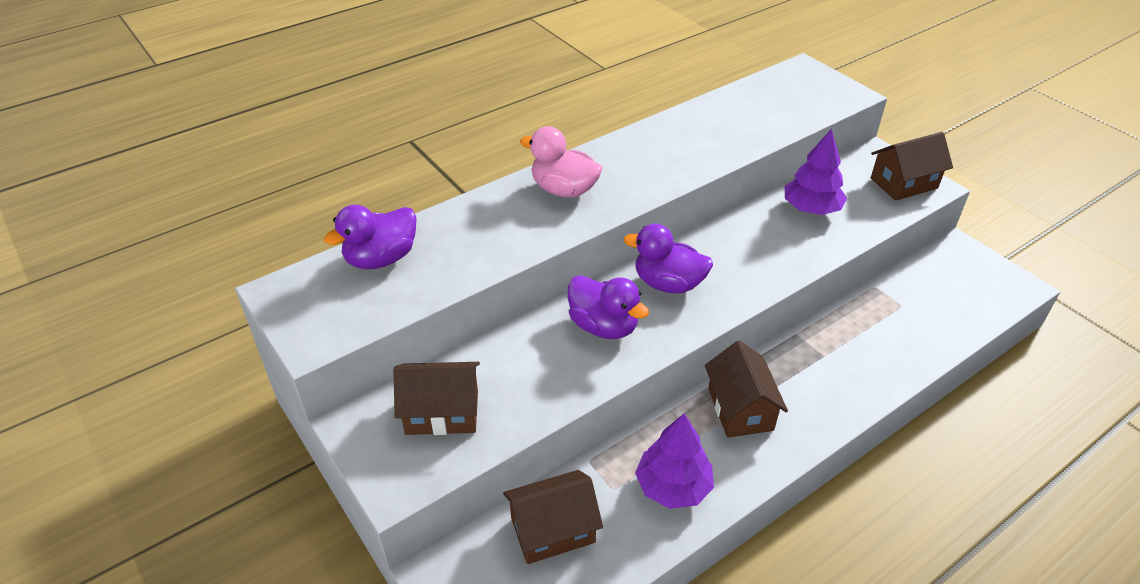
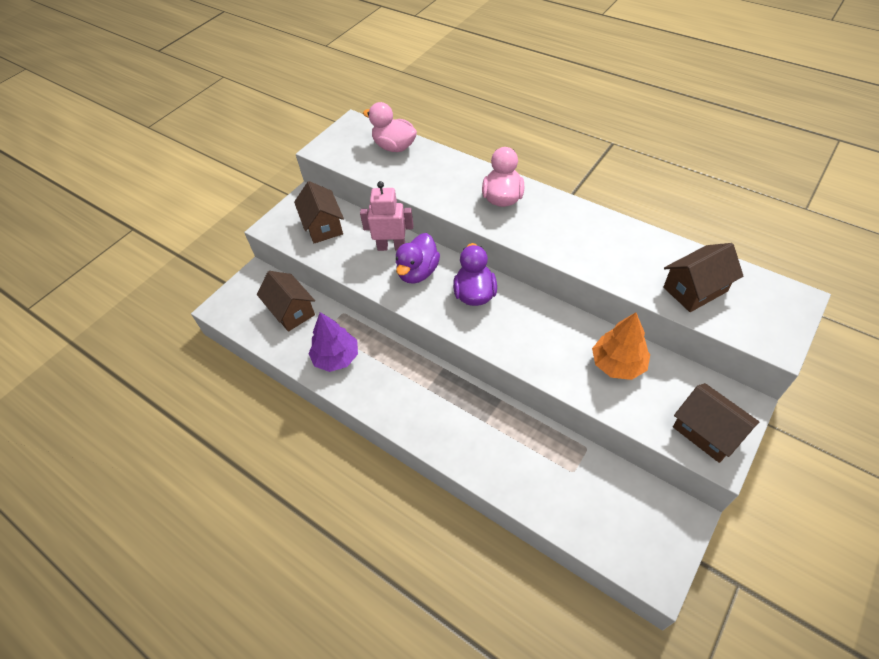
camera: 75 degrees right, 10 degrees up
purple duck [324,204,417,269] -> pink duck [363,102,417,152]
brown house [705,341,788,438] -> brown house moved to [663,243,743,312]
purple tree [785,129,847,215] -> orange tree [592,312,650,380]
none -> pink robot [360,181,414,251]

